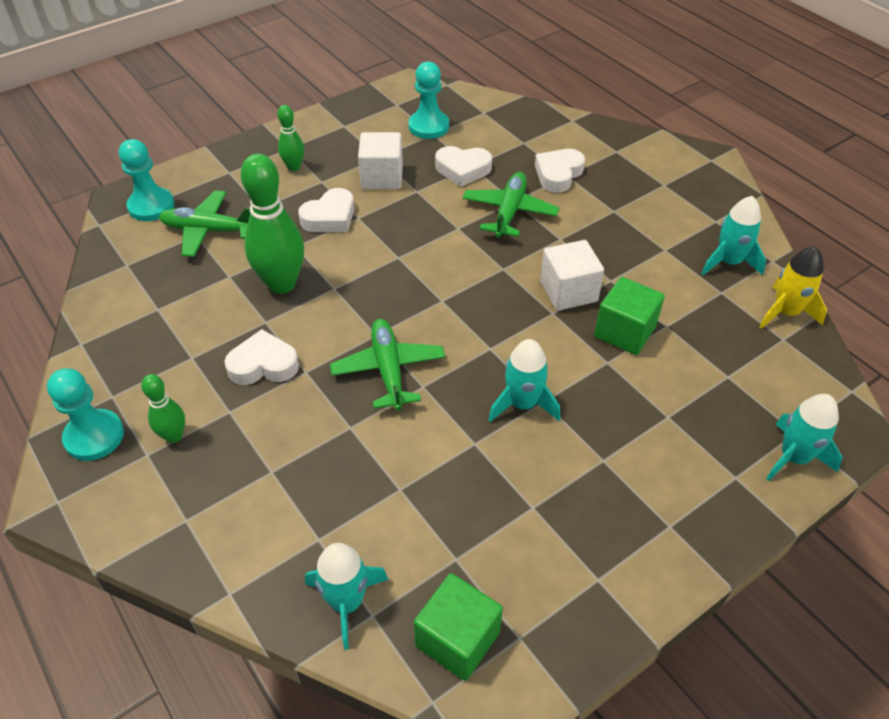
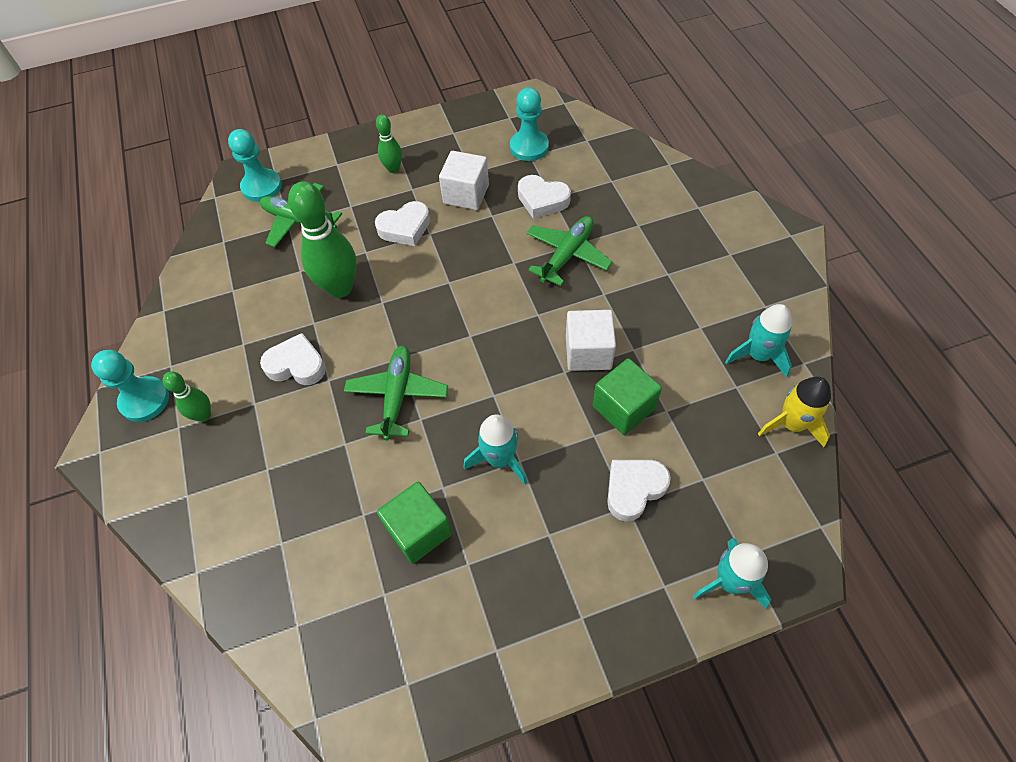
camera: 20 degrees right, 10 degrees up
turquoise rocket [305,543,389,650] -> none
green cube [414,573,503,681] -> green cube moved to [377,482,452,564]
white heart [535,149,585,193] -> white heart moved to [607,460,671,522]

